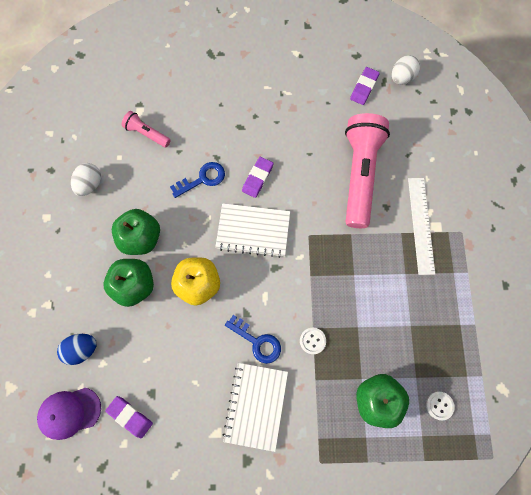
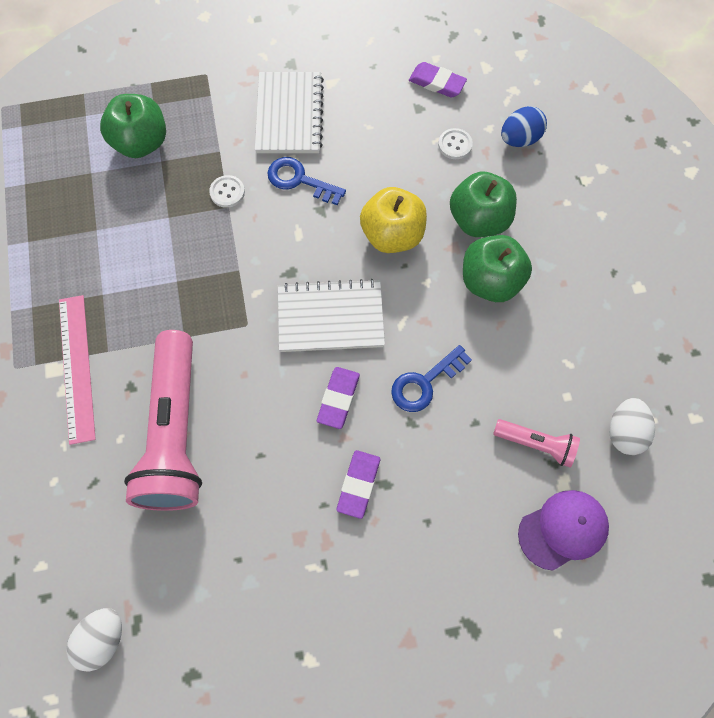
camera: 170 degrees right, 5 degrees down
purple cap [37,388,101,440] -> purple cap moved to [518,490,609,571]
white egg [71,163,101,196] -> white egg moved to [609,398,655,455]
purple eraser [350,67,380,105] -> purple eraser moved to [337,450,380,519]
white ruler [408,178,435,275] -> pink ruler [59,295,96,445]
white button [426,392,455,420] -> white button moved to [438,128,473,159]

